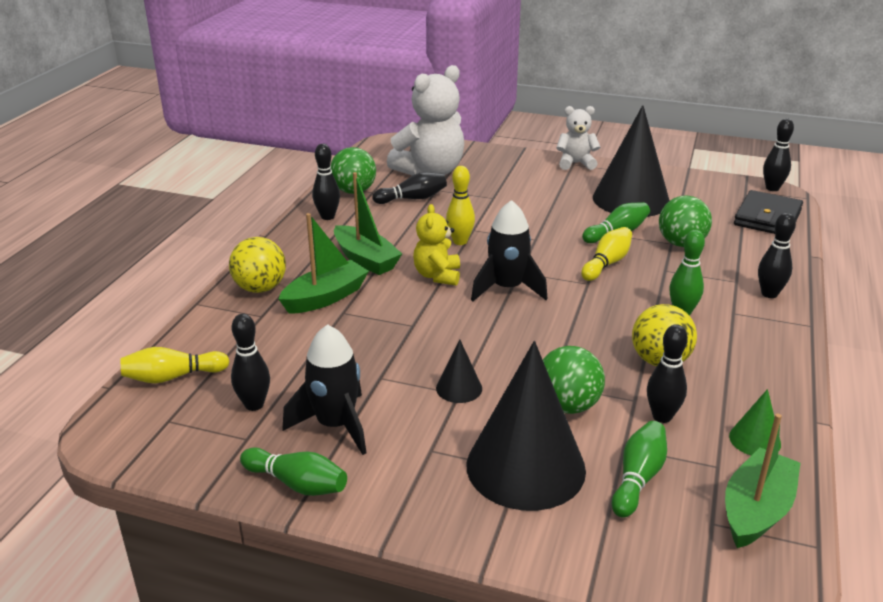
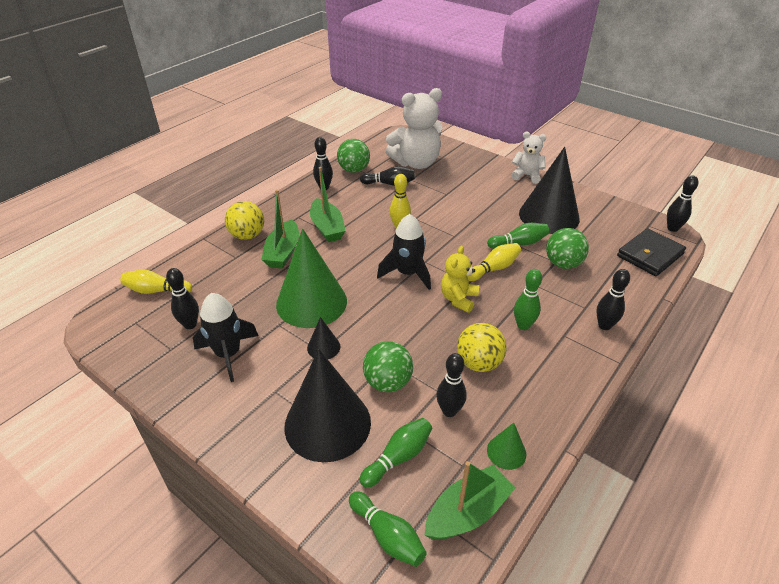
camera: 20 degrees right, 10 degrees up
green bowling pin [240,448,347,496] -> green bowling pin moved to [349,491,427,567]
green boat [279,213,369,314] -> green boat turned 120 degrees clockwise [261,190,299,269]
yellow teddy bear [413,204,460,286] -> yellow teddy bear moved to [441,246,479,313]
none -> green cone [276,229,347,328]

